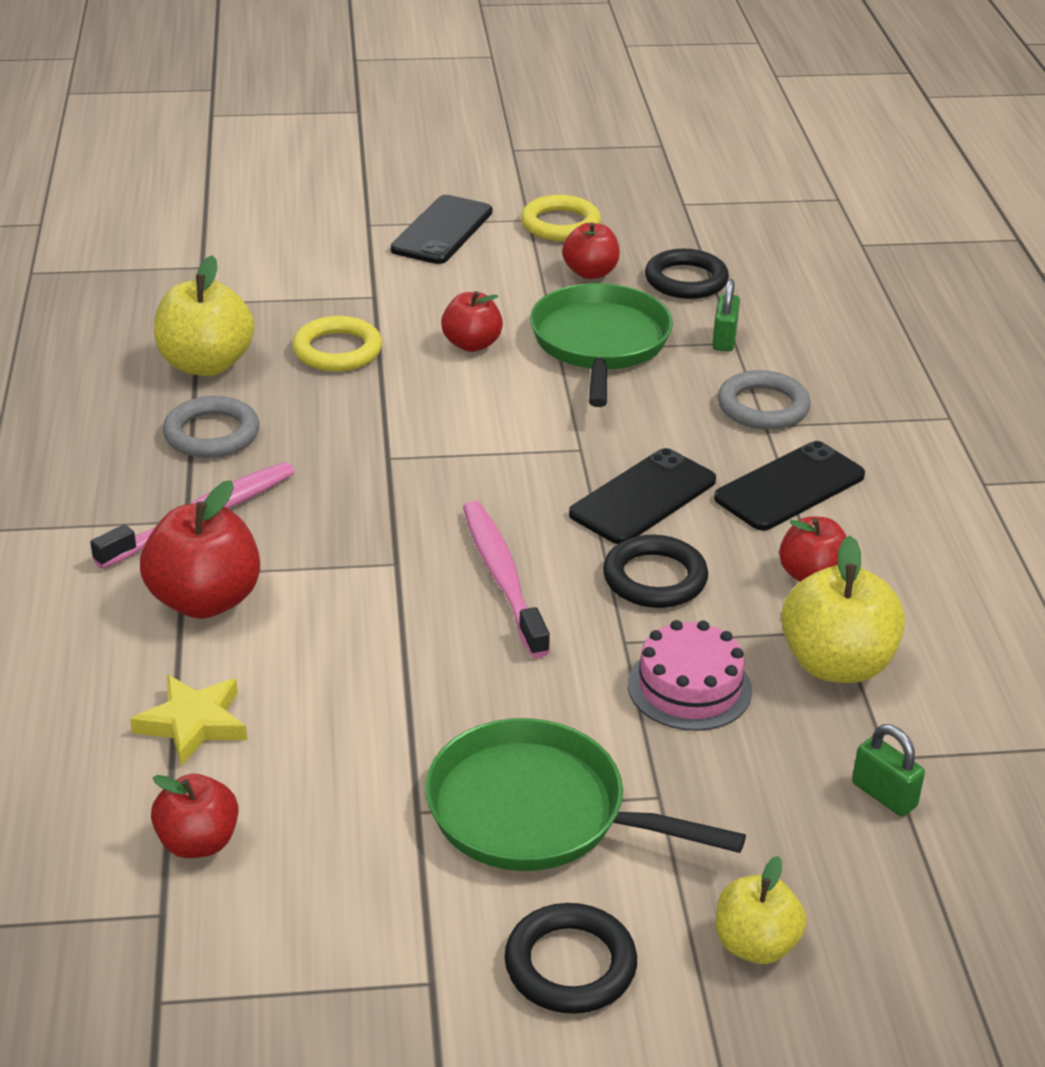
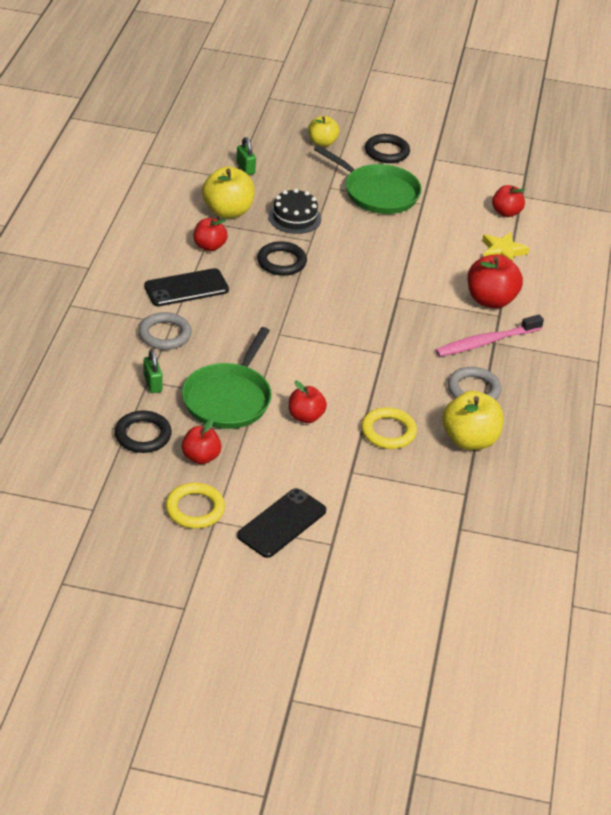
camera: 165 degrees left, 5 degrees up
pink toothbrush [463,501,550,658] -> none
black phone [569,448,716,544] -> none
pink cake [628,620,752,731] -> black cake [268,189,321,234]
green padlock [712,279,740,352] -> green padlock turned 45 degrees counterclockwise [144,350,163,393]

